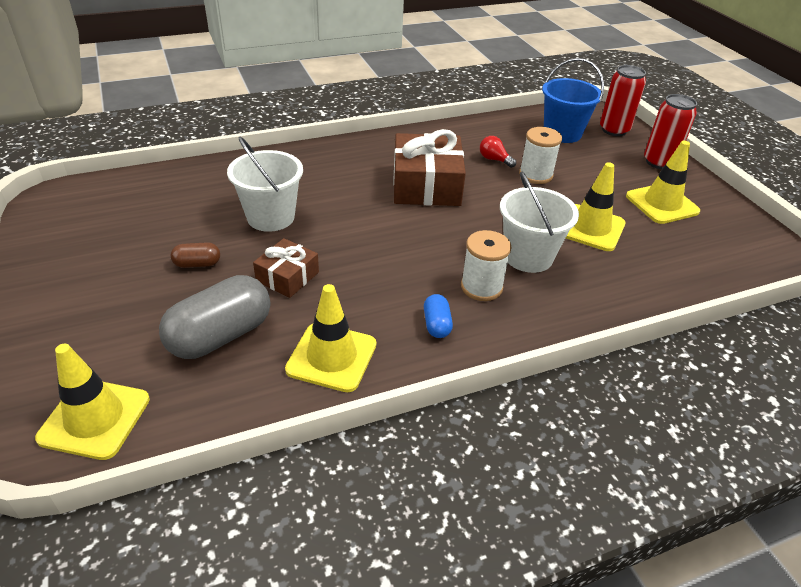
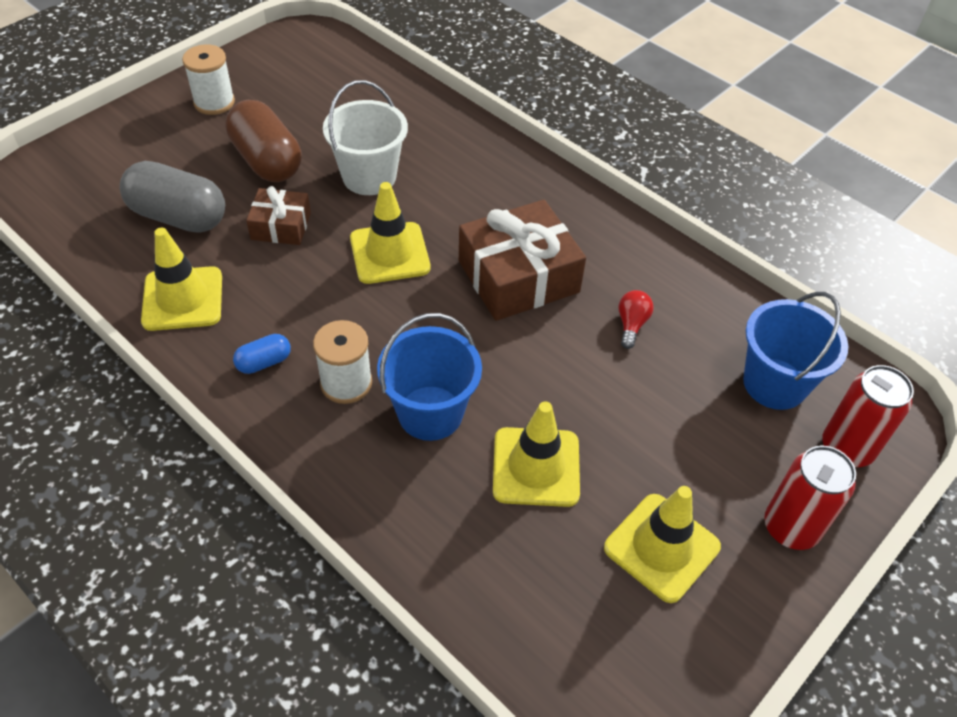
camera: 65 degrees right, 10 degrees up
yellow traffic cone [35,344,150,460] -> yellow traffic cone moved to [350,182,430,284]
brown capsule [171,242,220,268] -> brown capsule [225,100,301,182], size x2.11
white bucket [500,172,579,273] -> blue bucket [377,313,482,441]
white spool [519,127,562,184] -> white spool moved to [182,44,235,115]

